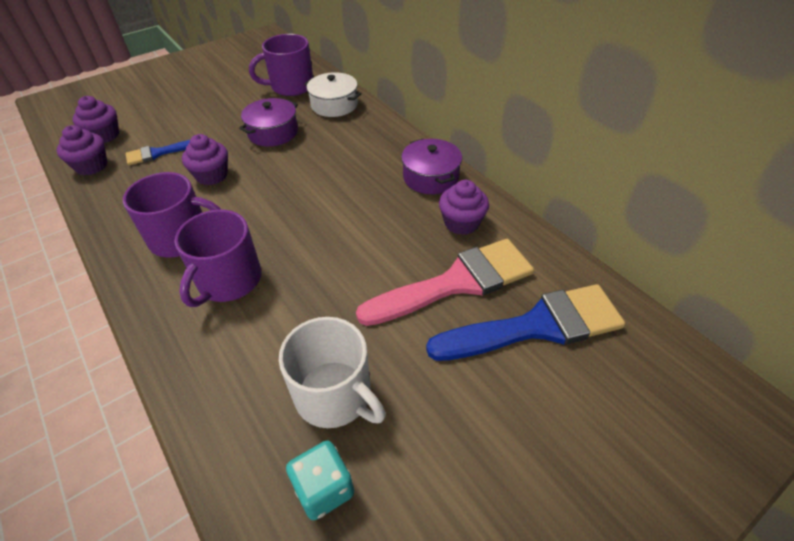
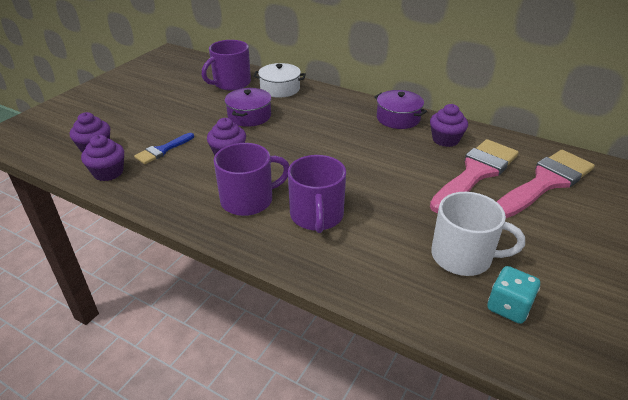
camera: 25 degrees left, 10 degrees down
blue brush [426,284,625,361] -> pink brush [497,150,595,218]

